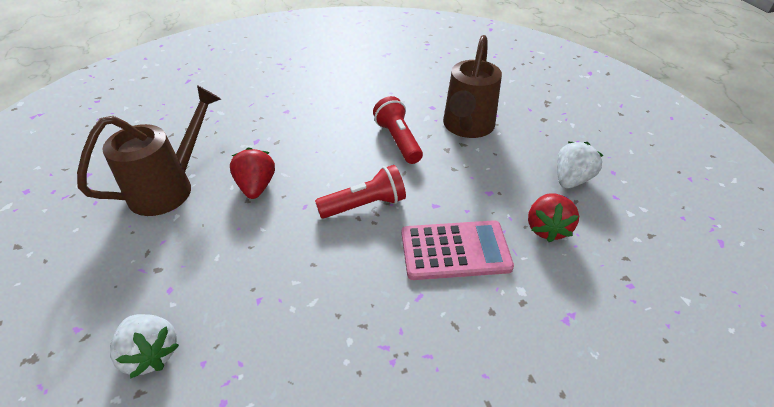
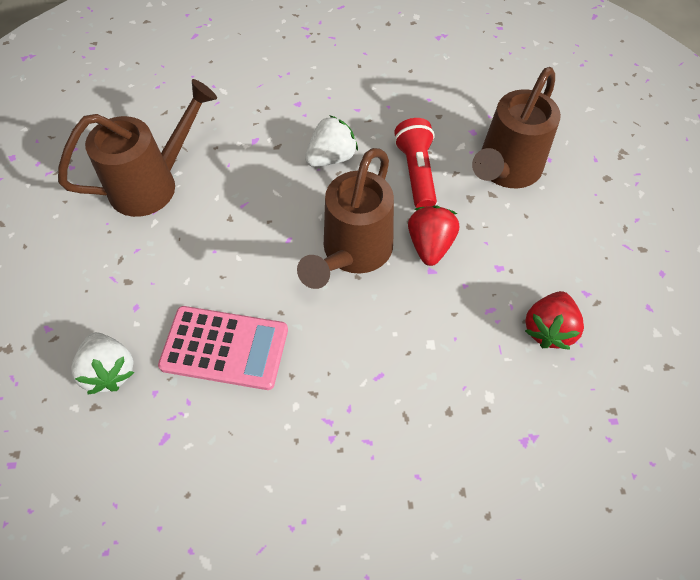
camera: 15 degrees right, 15 degrees up
red strawberry [230,147,275,199] -> red strawberry moved to [408,206,459,266]
red flashlight [315,165,406,218] -> brown watering can [297,148,394,289]
pink calculator [402,220,514,280] -> pink calculator moved to [158,306,288,390]
white strawberry [557,142,604,189] -> white strawberry moved to [305,115,358,167]

